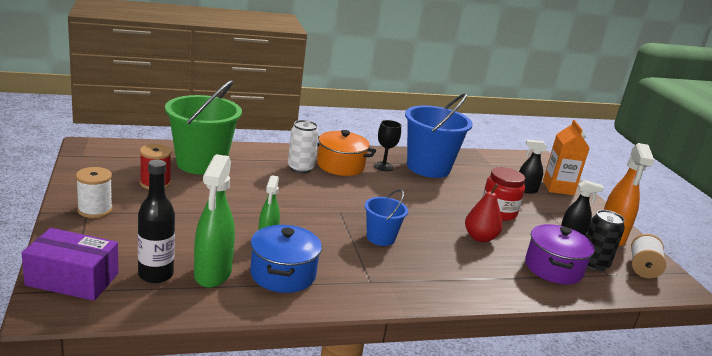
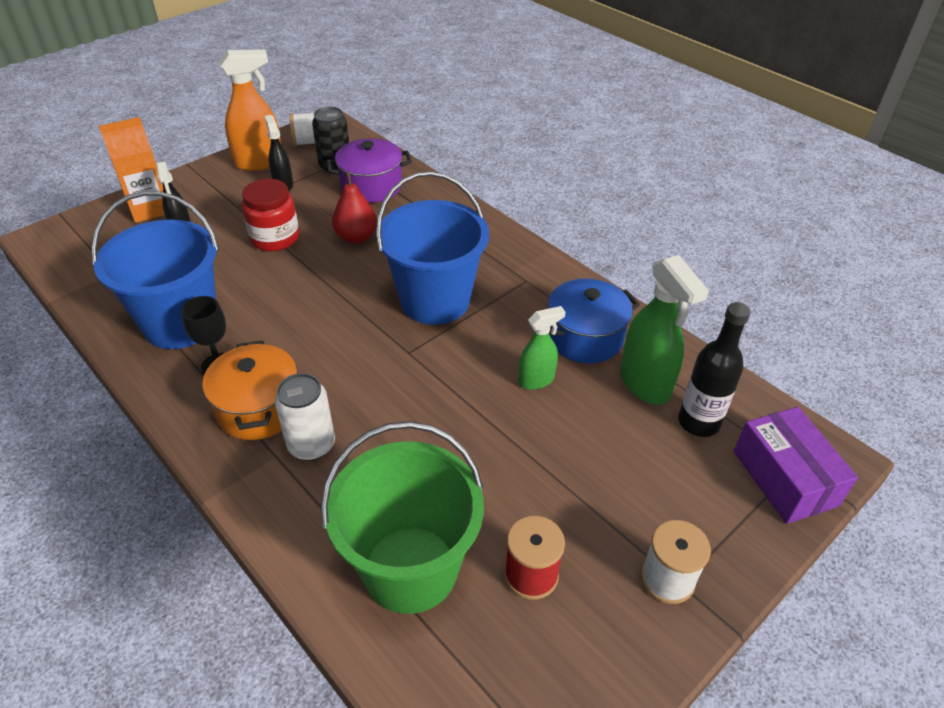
camera: 115 degrees left, 20 degrees up
green spray bottle [194,154,235,288] -> green spray bottle turned 90 degrees clockwise [620,255,709,405]
blue bucket [365,189,408,246] -> blue bucket [376,171,489,325], size x1.91

